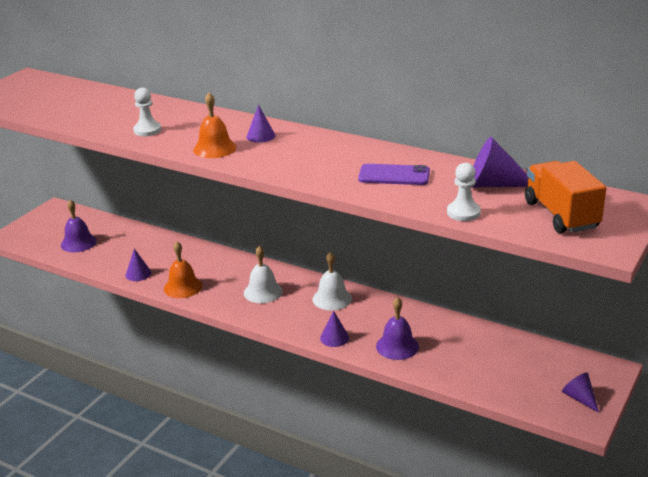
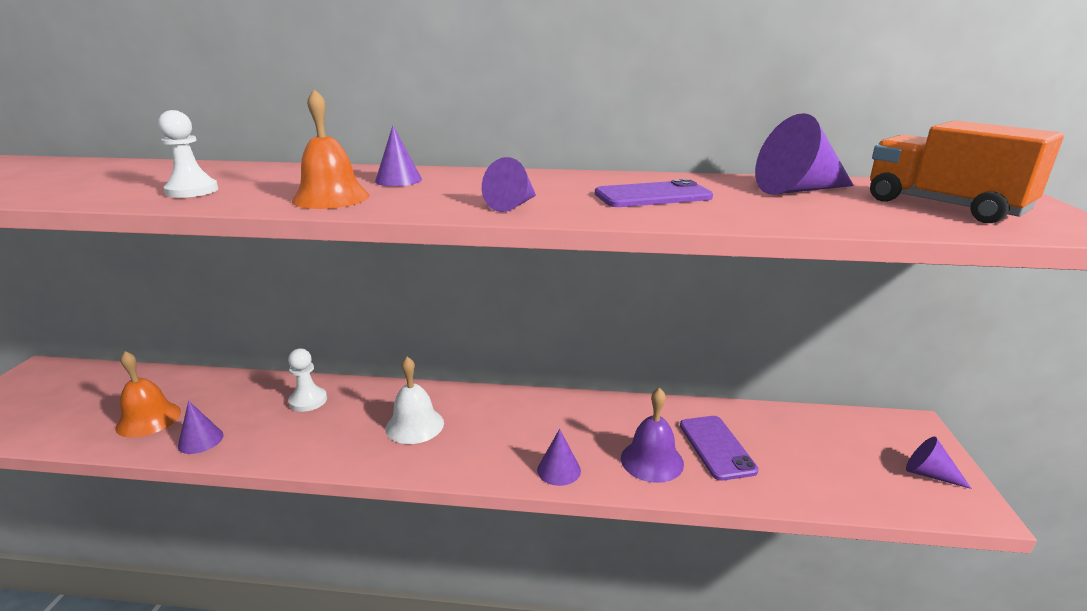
camera: 25 degrees left, 5 degrees down
purple bell [61,200,97,252] -> none
orange bell [164,242,202,298] -> orange bell moved to [115,351,181,438]
white bell [312,252,352,310] -> none
white pawn [447,163,481,221] -> white pawn moved to [288,348,327,412]
none -> purple cone [482,157,536,212]
none -> purple phone [680,416,759,481]

